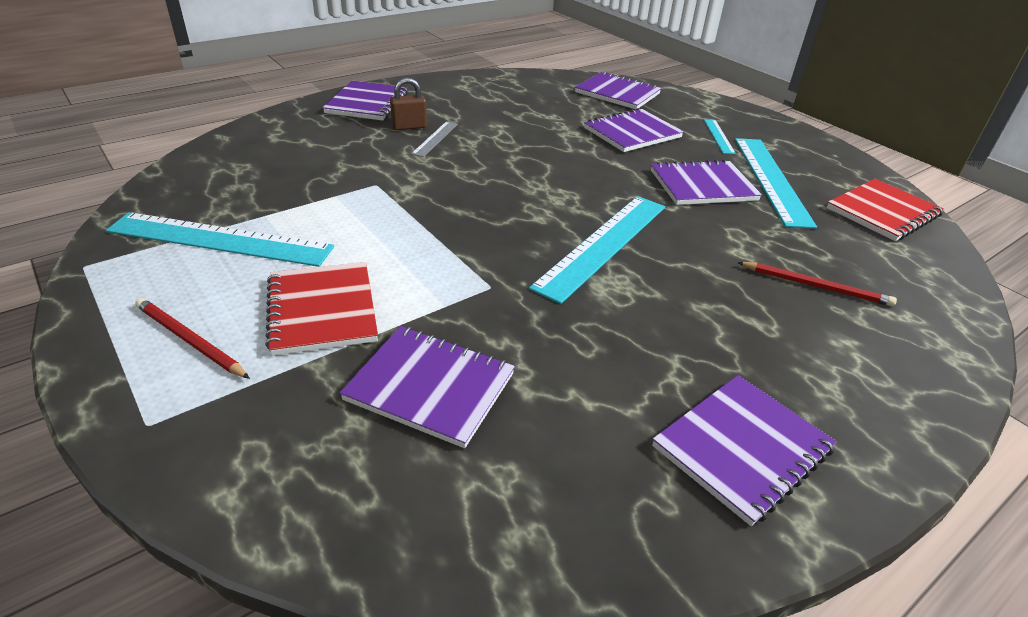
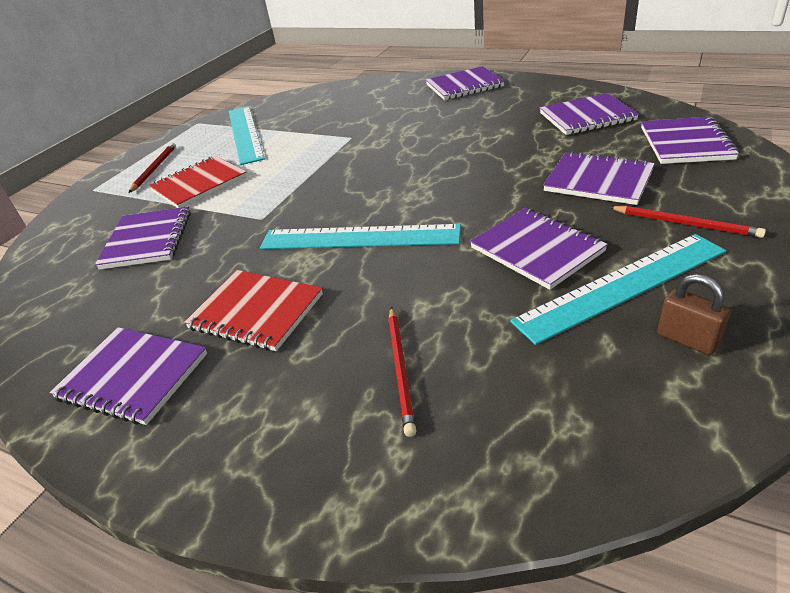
camera: 70 degrees right, 0 degrees up
brown padlock [390,78,427,130] -> brown padlock moved to [657,274,731,355]
grey ruler [411,121,458,157] -> none
turquoise ruler [704,119,736,154] -> red pencil [609,206,766,238]
red notebook [827,179,944,241] -> red notebook moved to [184,270,323,351]
none -> purple notebook [540,93,639,135]

